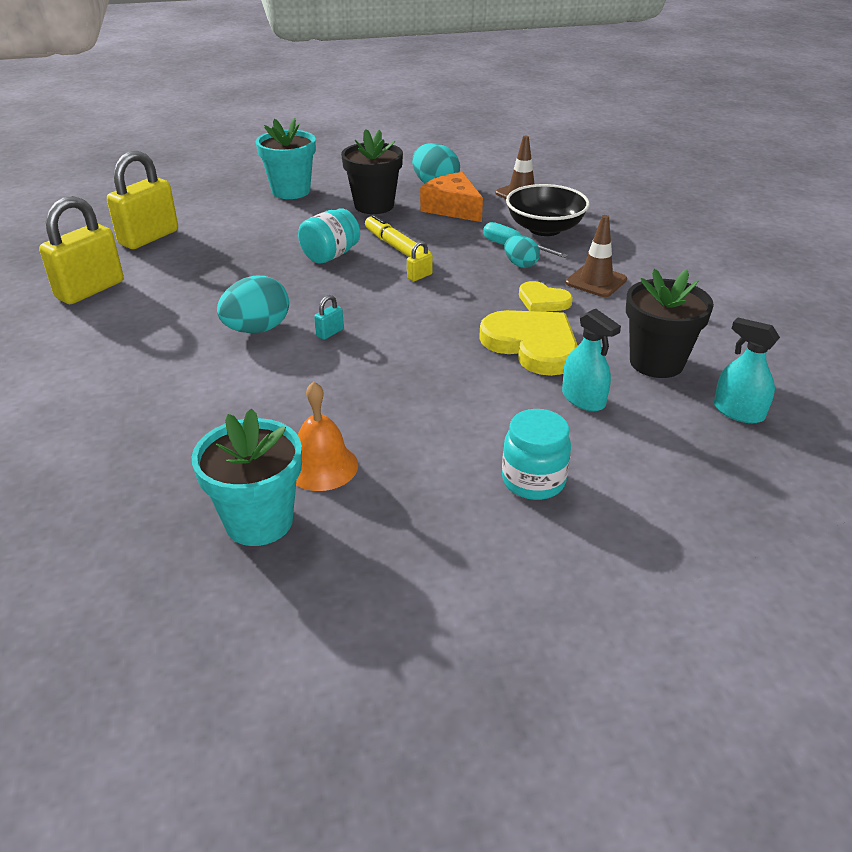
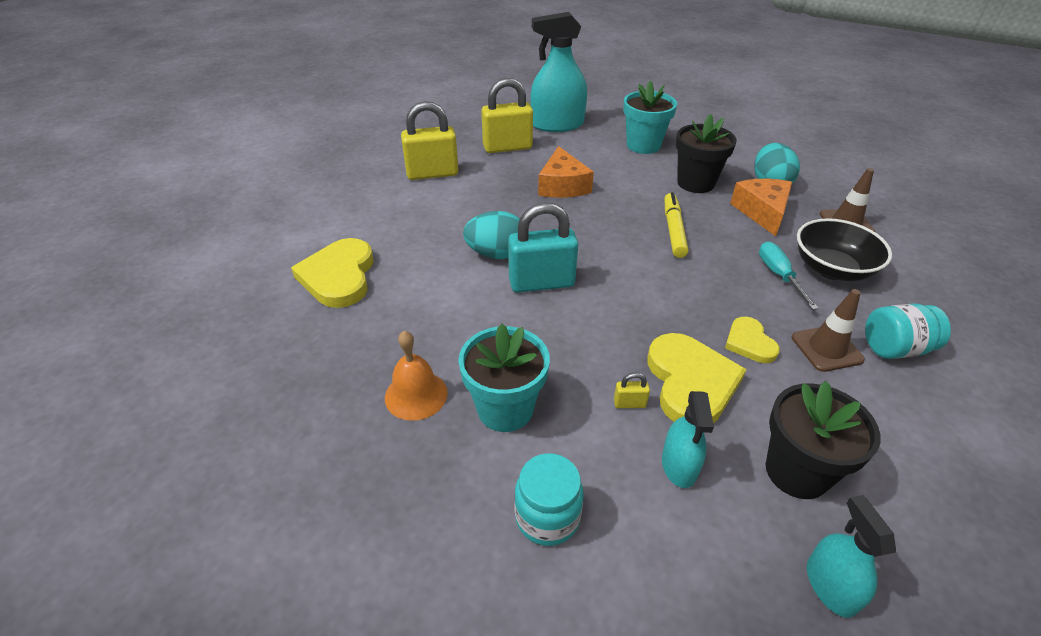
camera: 40 degrees right, 5 degrees up
turquoise flower pot [192,408,302,546] -> turquoise flower pot moved to [458,323,550,432]
turquoise jar [298,208,360,264] -> turquoise jar moved to [865,303,951,359]
turquoise padlock [314,295,344,340] -> turquoise padlock [508,203,578,293], size x2.48
yellow padlock [407,241,433,281] -> yellow padlock moved to [614,372,650,408]
turquoise egg [504,235,540,268] -> none
none -> yellow heart [291,238,374,308]
none -> turquoise spray bottle [531,12,587,132]
none -> orange cheese [538,146,594,198]

